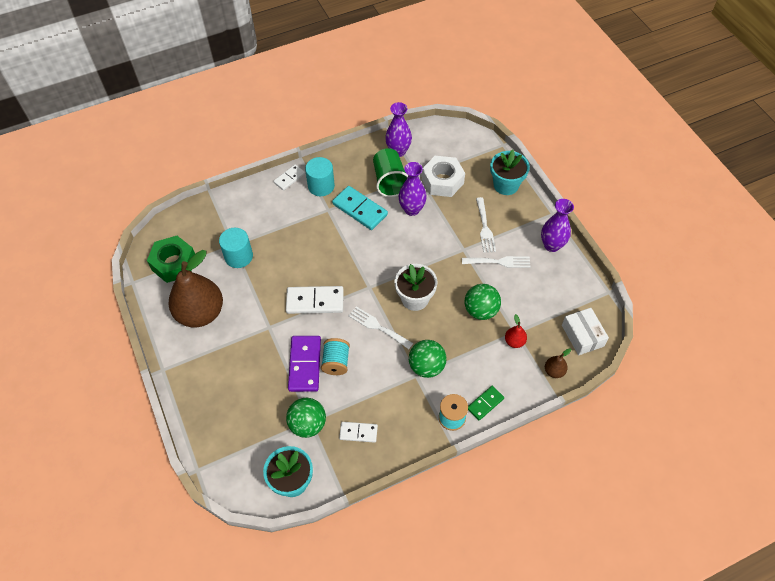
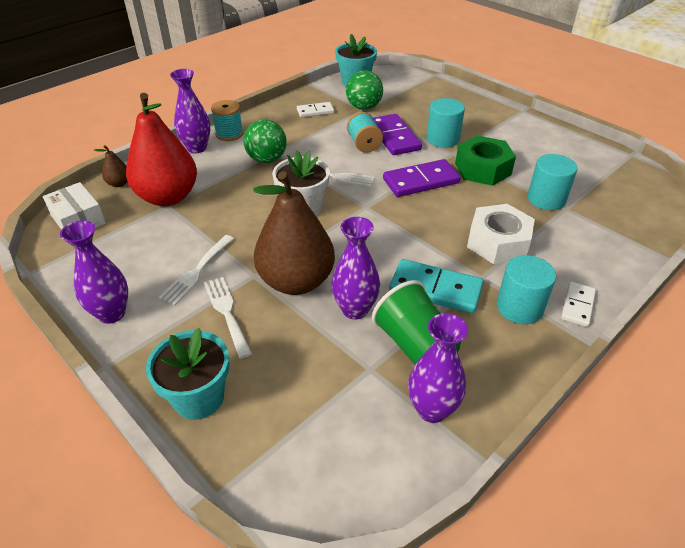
camera: 160 degrees right, 15 degrees down
green nut [147,236,195,283] -> green nut moved to [455,136,516,186]
brown pear [168,250,223,328] -> brown pear moved to [253,171,335,295]
white domino [286,286,343,314] -> purple domino [383,159,461,197]
white nut [422,156,465,197] -> white nut moved to [467,204,535,264]
white fork [462,256,530,268] -> white fork turned 45 degrees counterclockwise [159,235,234,305]
green ball [465,284,501,320] -> none
green domino [468,386,504,421] -> purple vase [170,69,210,153]
red pear [505,314,527,348] -> red pear [126,93,197,206], size x2.44
none -> turquoise cylinder [427,98,465,148]

